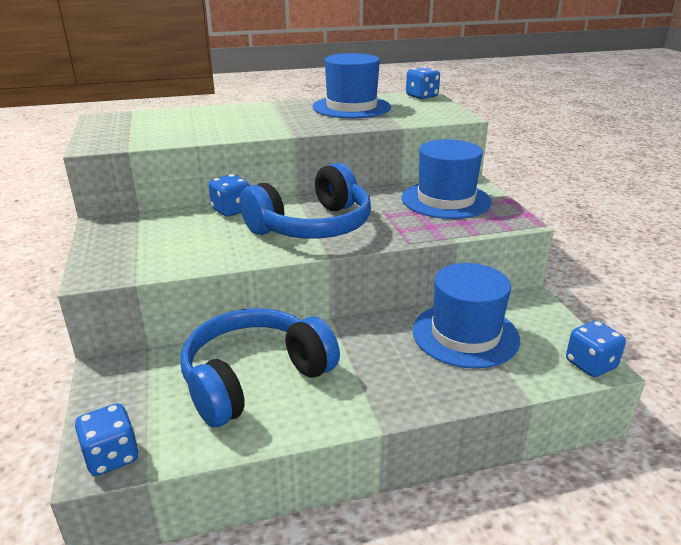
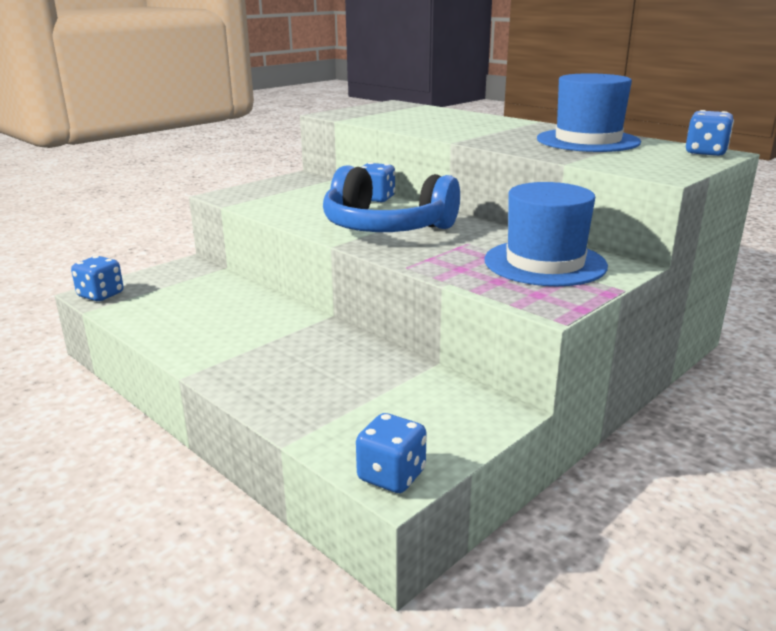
camera: 60 degrees right, 5 degrees down
blue headphones [180,308,340,427] -> none
blue hat [413,263,520,369] -> none

